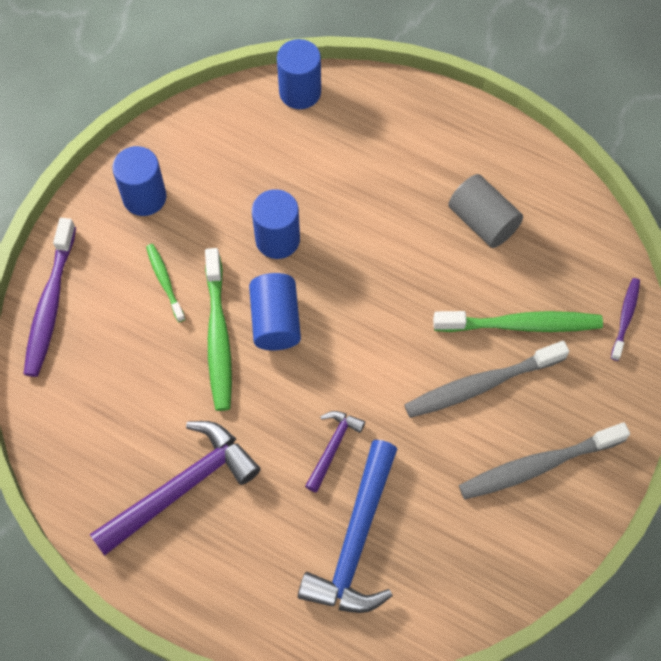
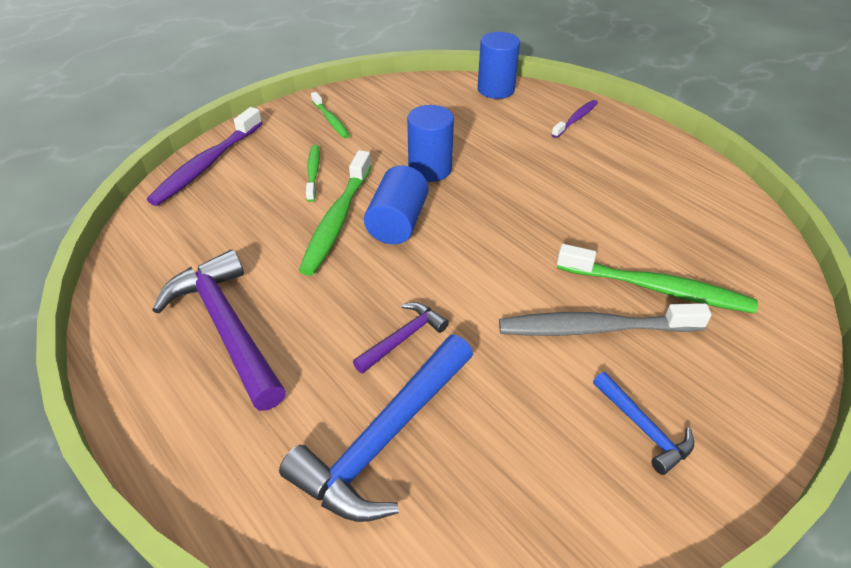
camera: 20 degrees right, 20 degrees down
purple hammer [90,421,260,556] -> purple hammer turned 105 degrees counterclockwise [152,250,286,411]
blue cylinder [112,146,167,216] -> green toothbrush [311,92,350,139]
grey cylinder [448,174,523,248] -> none
grey toothbrush [459,423,630,499] -> blue hammer [593,372,694,475]
purple toothbrush [611,278,640,361] -> purple toothbrush moved to [551,100,598,138]

